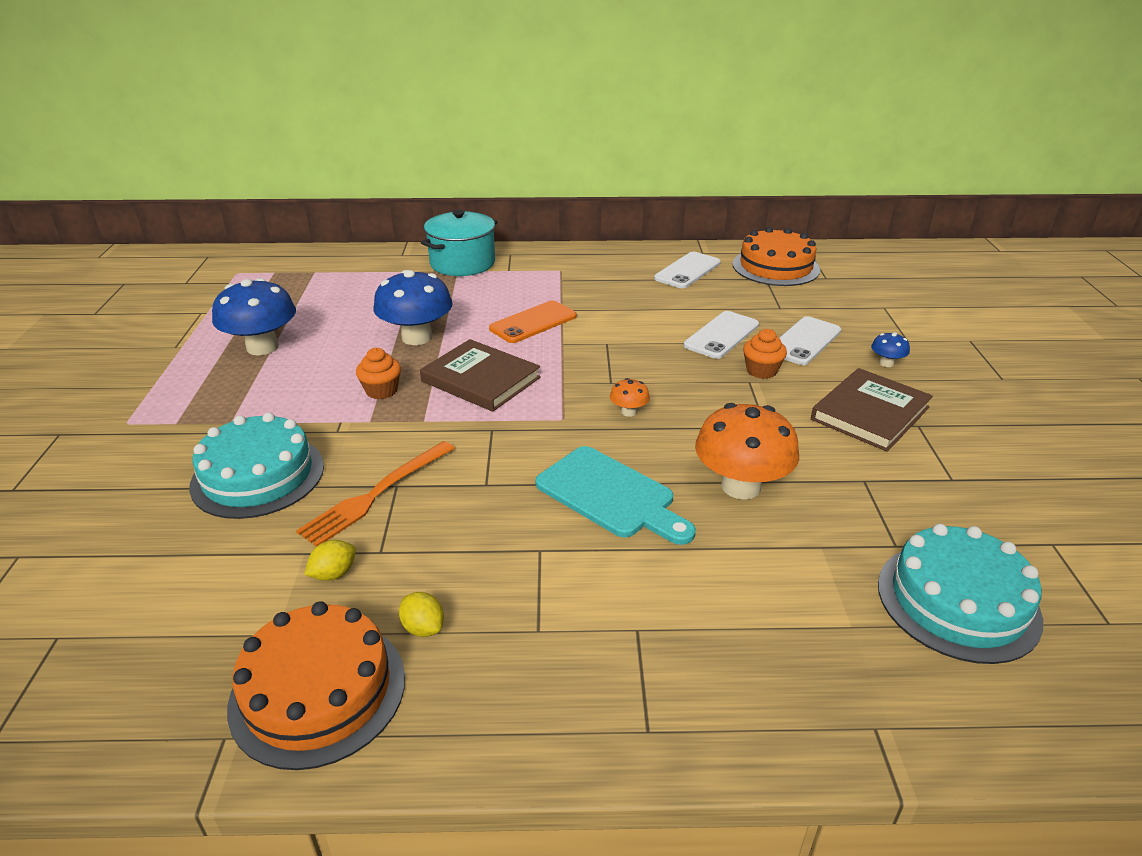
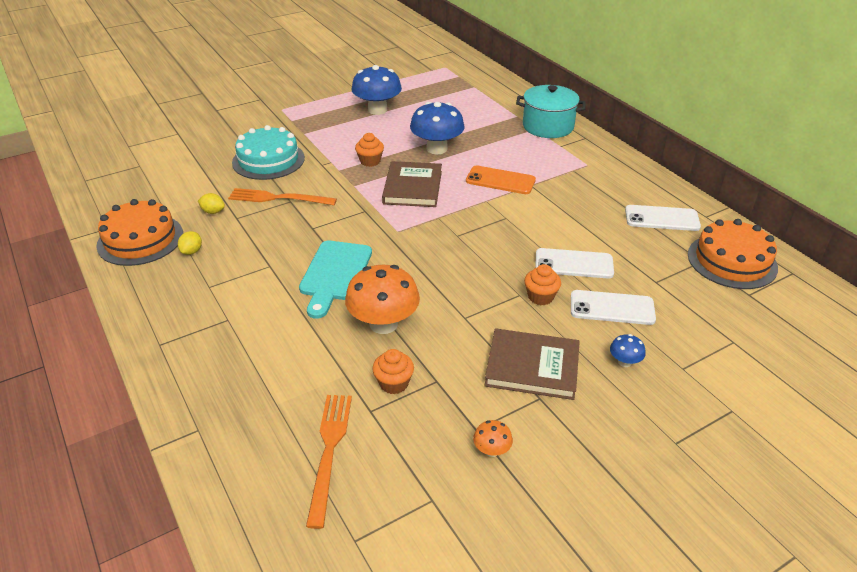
camera: 60 degrees right, 5 degrees up
orange mushroom [610,378,650,417] -> orange mushroom moved to [473,420,513,457]
turquoise cake [878,524,1043,664] -> orange fork [306,395,352,529]
none -> orange cupcake [372,349,414,394]

